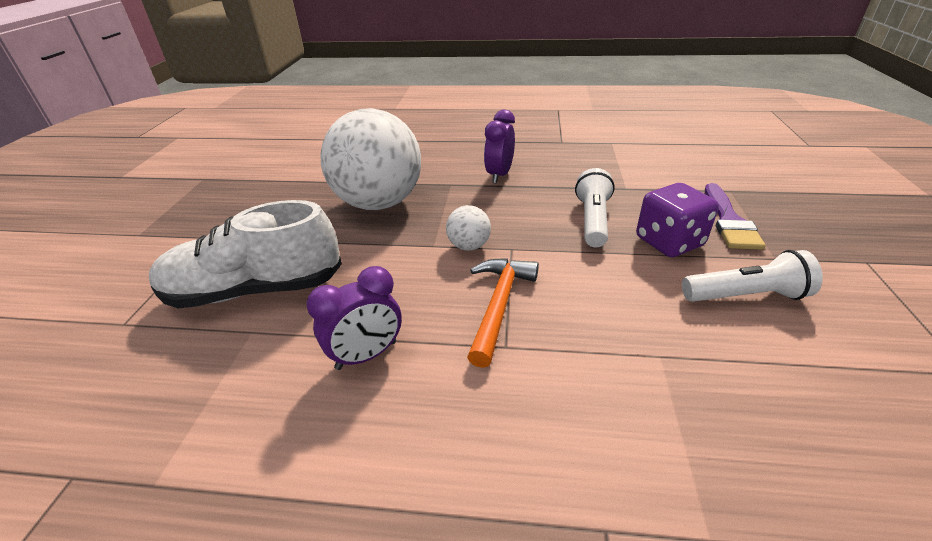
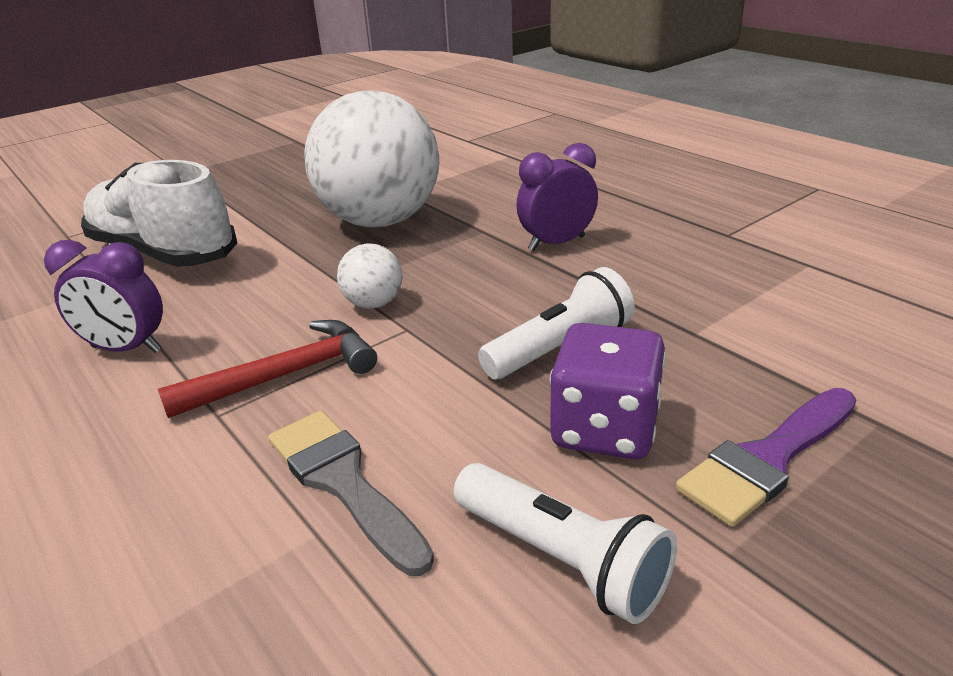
camera: 45 degrees right, 5 degrees down
orange hammer [467,258,539,368] -> red hammer [158,320,377,418]
none -> grey brush [268,411,434,576]

